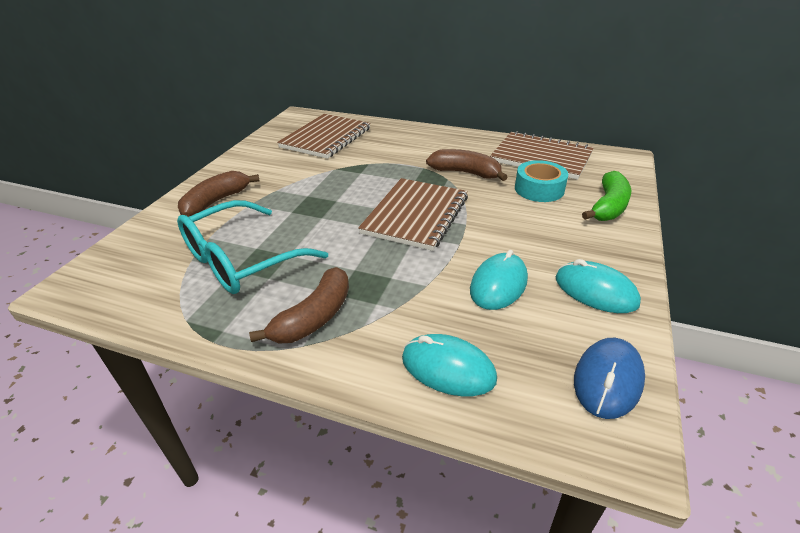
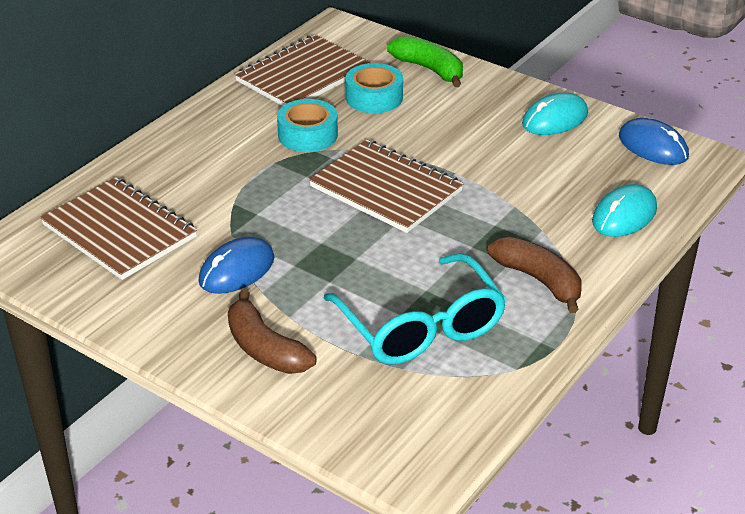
camera: 75 degrees left, 0 degrees up
brown banana [426,149,508,181] -> turquoise tape [277,99,338,152]
turquoise mouse [470,250,528,310] -> none
none -> blue mouse [198,237,275,294]

